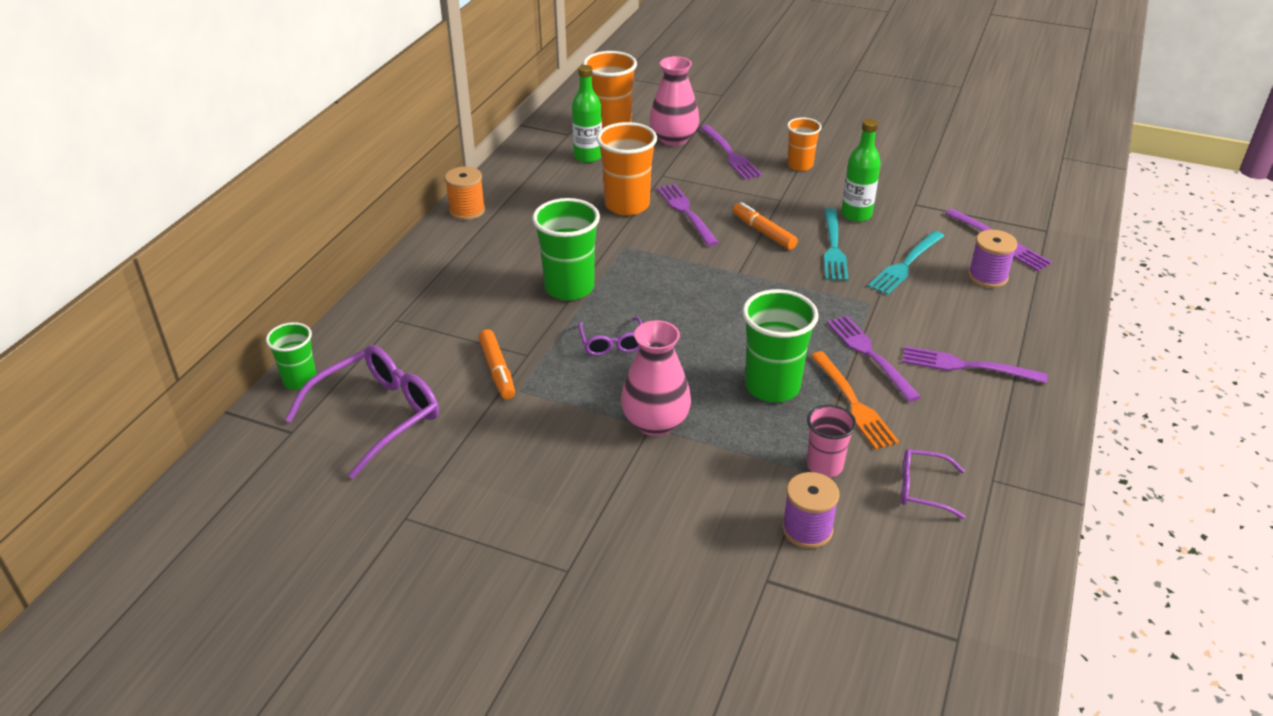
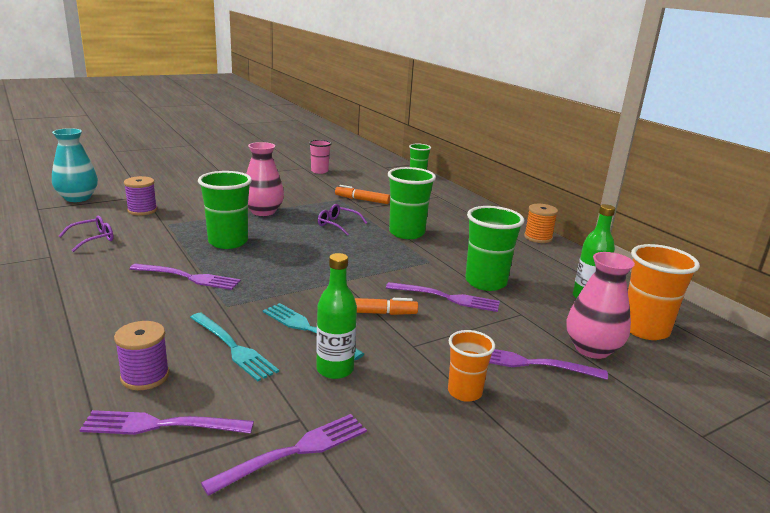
camera: 125 degrees right, 15 degrees down
purple glasses [285,345,439,479] -> none
orange cup [597,122,657,216] -> green cup [465,206,524,291]
pink cup [807,405,856,478] -> pink cup moved to [309,140,332,174]
orange fork [810,351,899,450] -> none
turquoise fork [868,231,944,295] -> turquoise fork turned 150 degrees clockwise [190,313,279,381]
purple fork [902,346,1048,384] -> purple fork moved to [201,414,367,496]
none -> turquoise vase [52,128,98,202]

